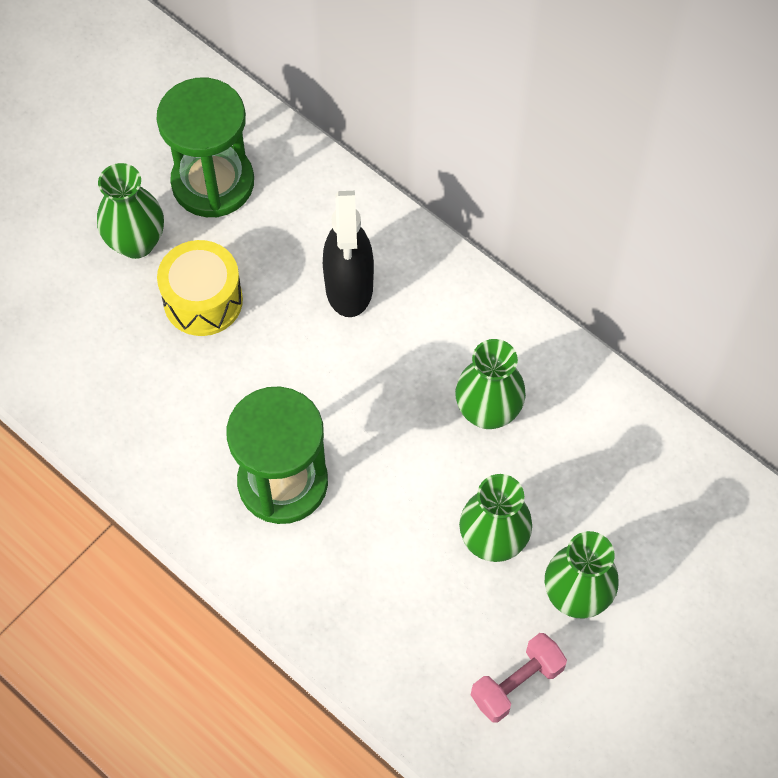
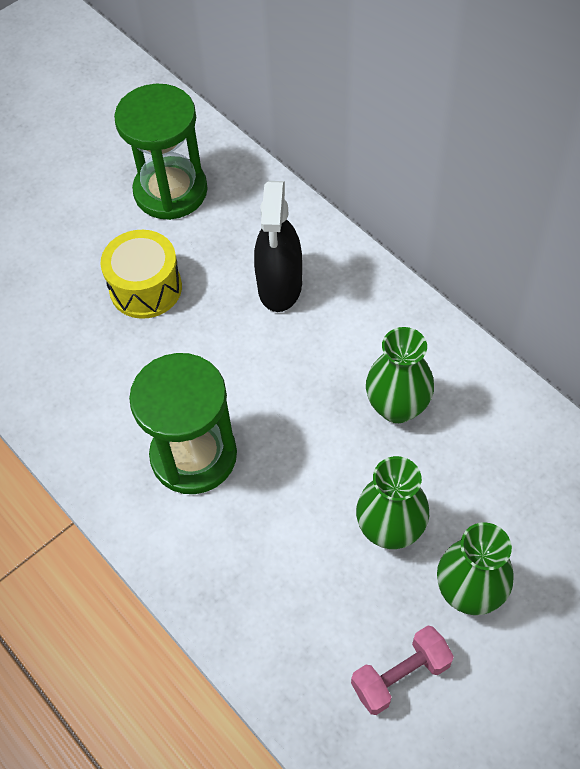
camera: 10 degrees right, 5 degrees down
green vase [97,163,164,259] -> none

